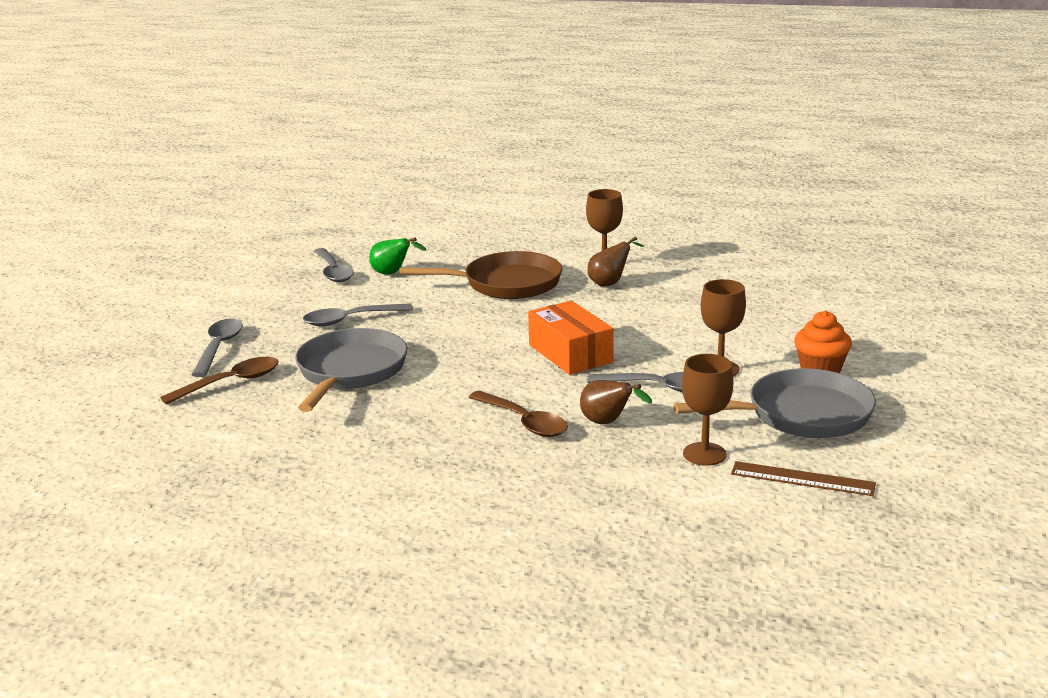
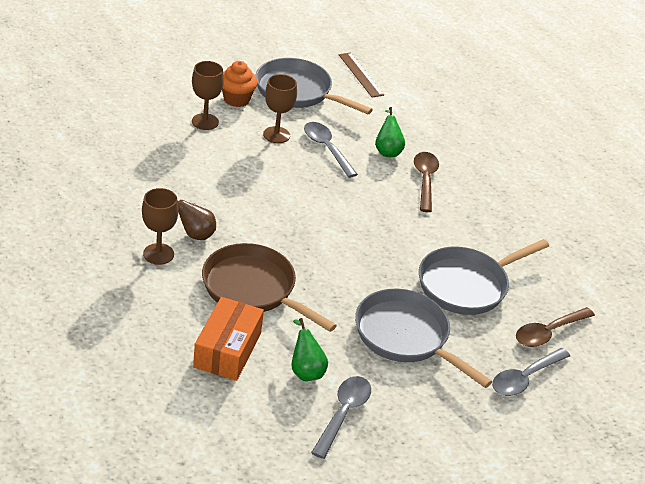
camera: 140 degrees left, 15 degrees up
brown spoon [160,357,279,405] -> brown spoon turned 45 degrees counterclockwise [516,307,595,347]
grey spoon [303,304,413,326] -> grey pan [355,289,492,388]
orange box [528,301,614,375] -> orange box moved to [193,297,264,381]
brown pear [580,380,652,424] -> green pear [375,107,405,157]
brown goblet [682,354,733,466] -> brown goblet moved to [192,61,224,130]

